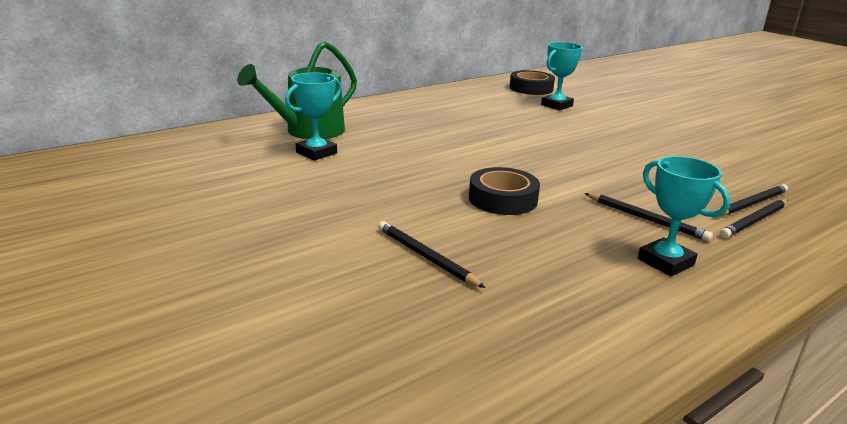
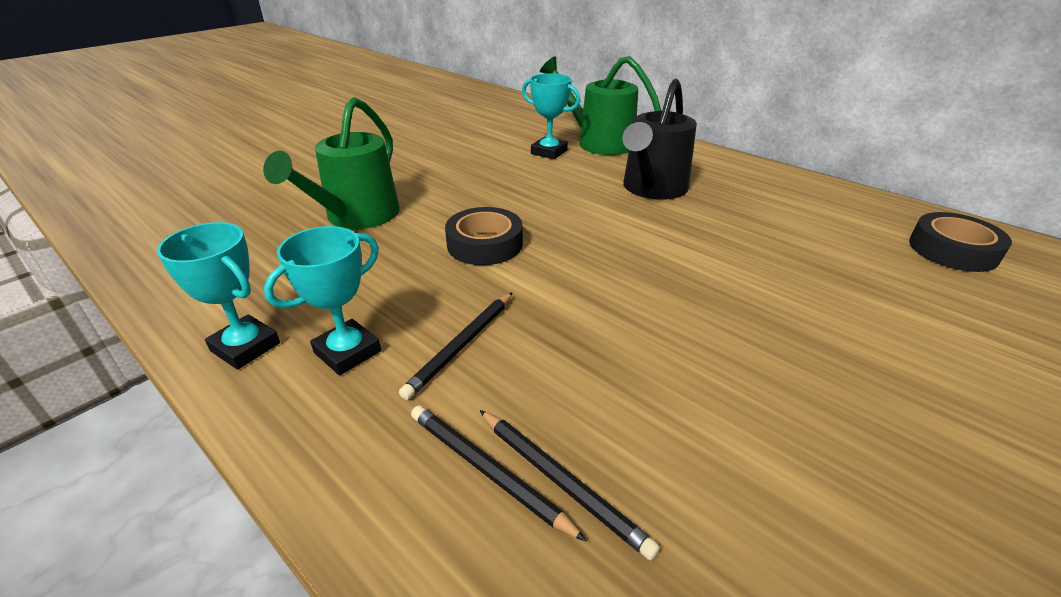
camera: 80 degrees right, 10 degrees up
black pencil [378,221,485,288] -> green watering can [263,97,400,229]
turquoise trophy [541,42,582,110] -> turquoise trophy moved to [157,222,280,370]
none -> black watering can [622,79,697,200]

